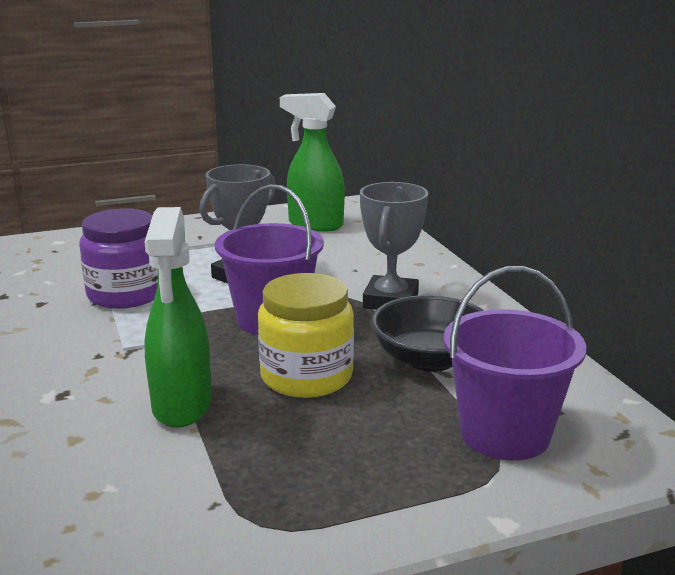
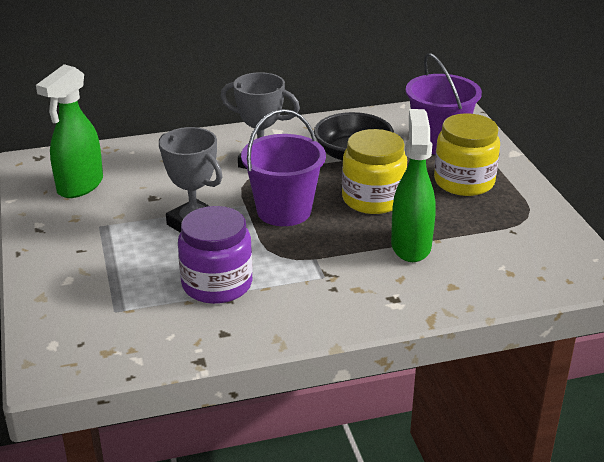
camera: 85 degrees left, 10 degrees up
green spray bottle [144,207,212,428] -> green spray bottle turned 90 degrees counterclockwise [391,109,436,262]
none -> yellow jar [434,113,500,196]

